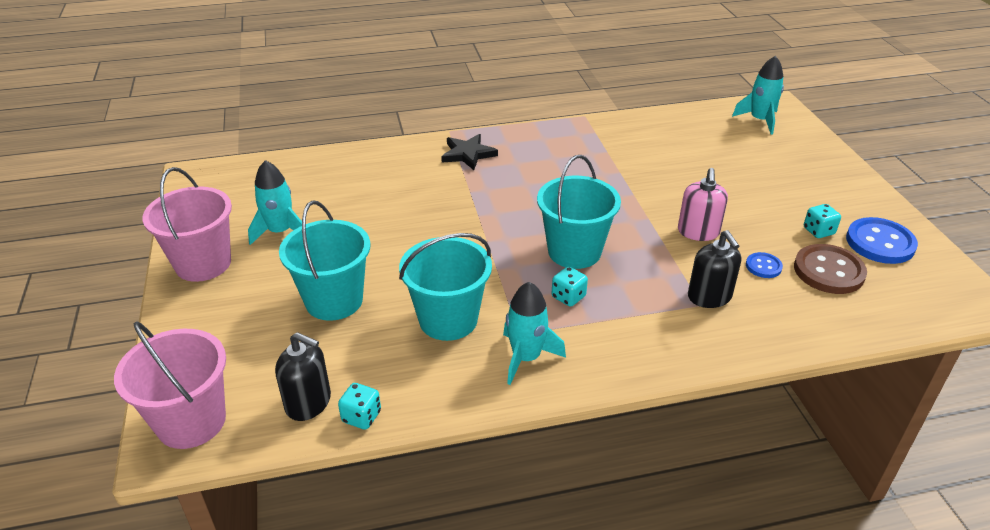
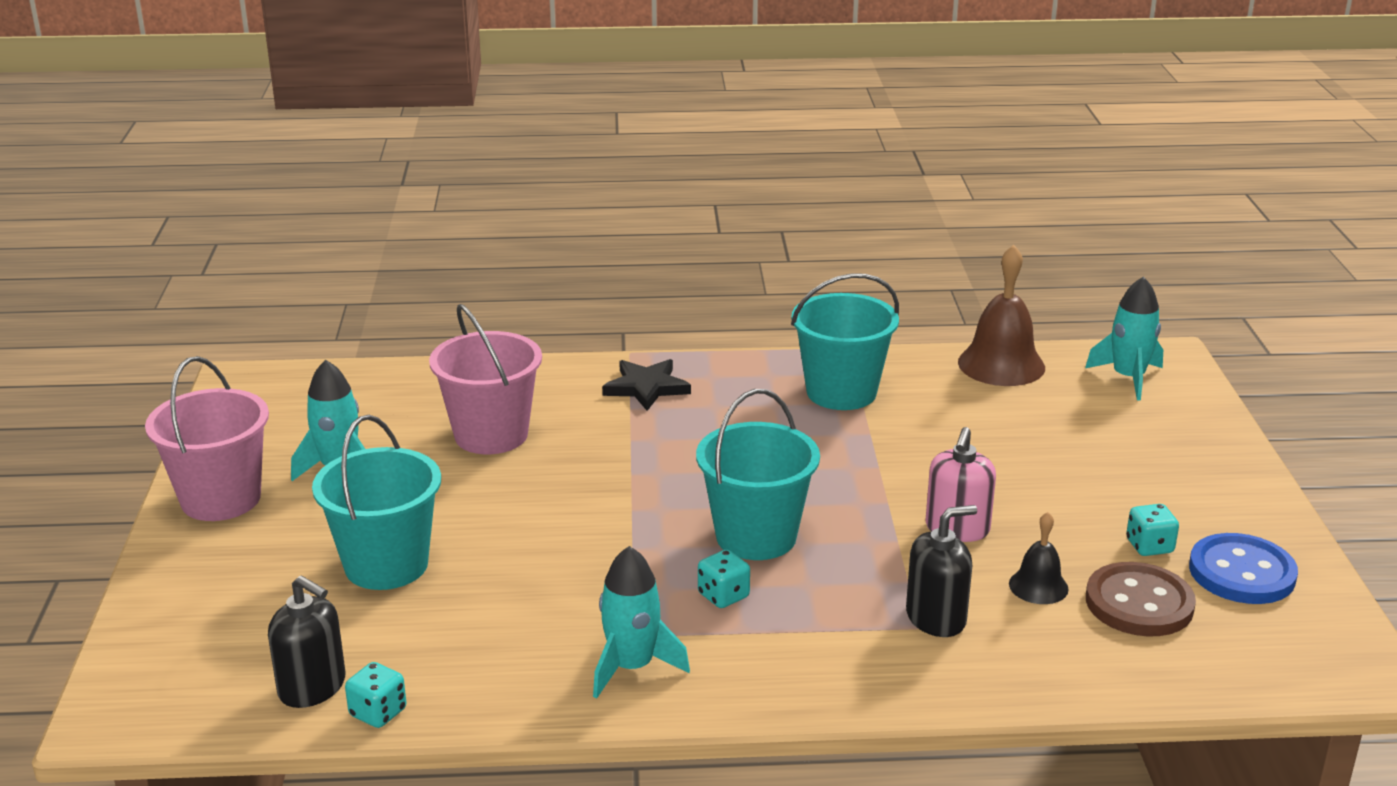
camera: 10 degrees right, 10 degrees down
pink bucket [114,321,226,449] -> pink bucket moved to [429,304,542,454]
turquoise bucket [399,233,492,341] -> turquoise bucket moved to [791,273,899,410]
black soap dispenser [688,230,741,308] -> black soap dispenser turned 105 degrees counterclockwise [906,505,977,637]
blue button [746,252,783,278] -> black bell [1009,512,1069,604]
none -> brown bell [958,245,1045,386]

